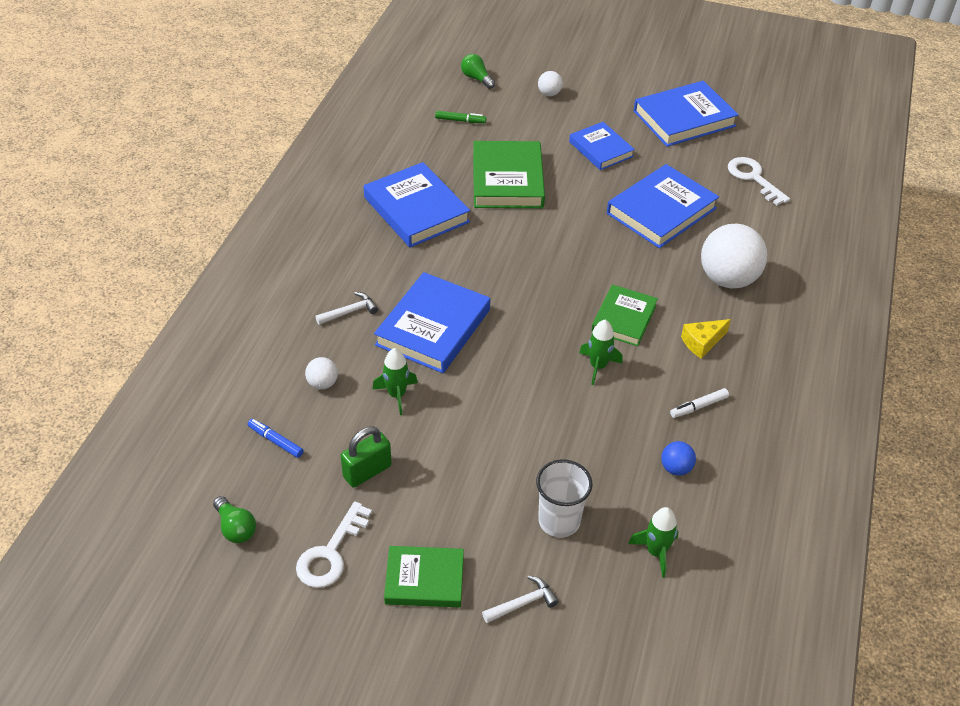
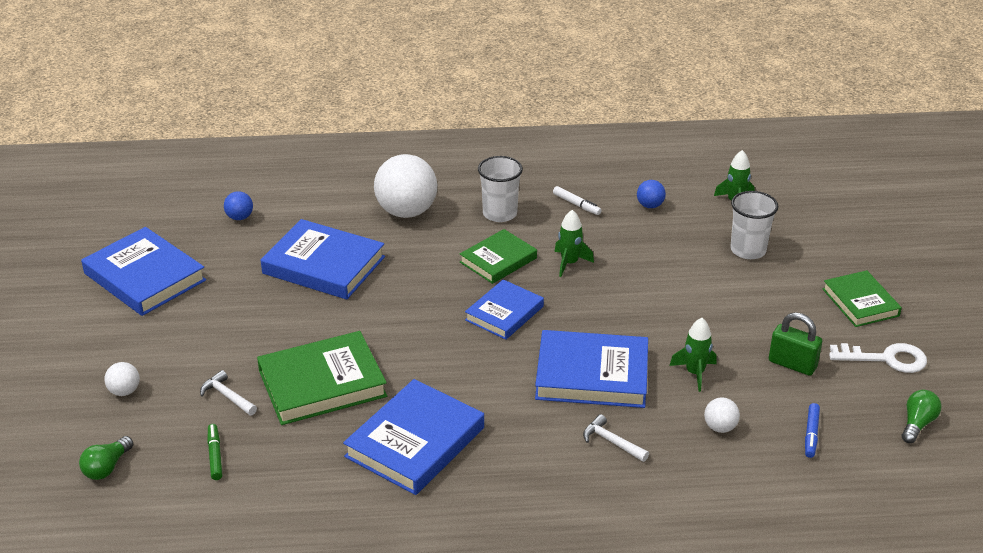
camera: 110 degrees left, 10 degrees down
white hammer [482,576,559,623] -> white hammer moved to [200,370,257,416]
blue book [569,122,635,170] -> blue book moved to [465,279,544,340]
green book [591,285,658,346] -> green book turned 45 degrees counterclockwise [460,229,537,284]
yellow cheese [681,319,731,358] -> white cup [478,156,523,222]
white key [728,157,790,205] -> blue ball [224,191,253,220]

